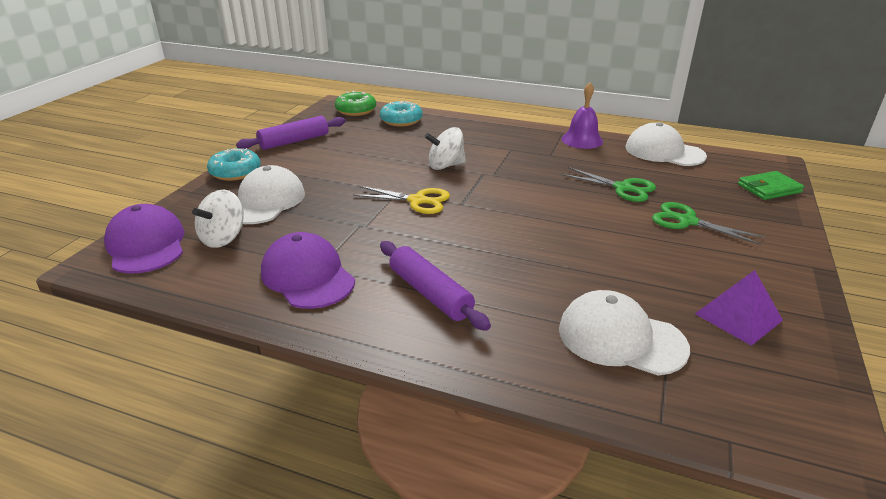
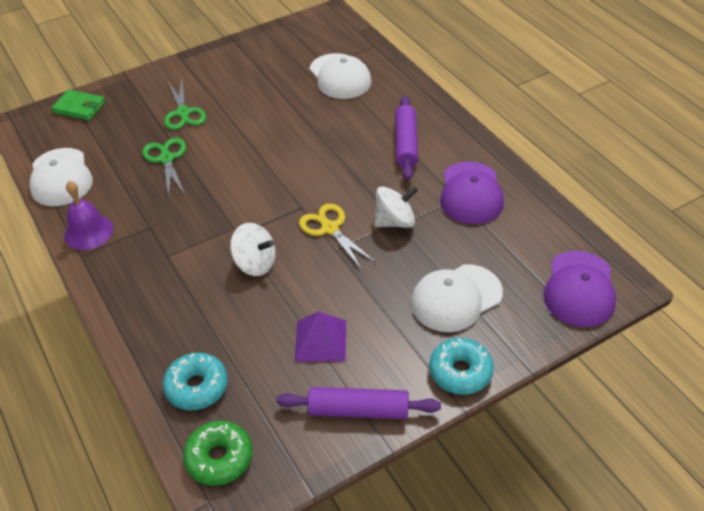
camera: 140 degrees left, 15 degrees up
white spinning top [192,190,244,248] -> white spinning top moved to [374,186,418,228]
purple pyramid [695,270,783,346] -> purple pyramid moved to [295,311,346,362]

